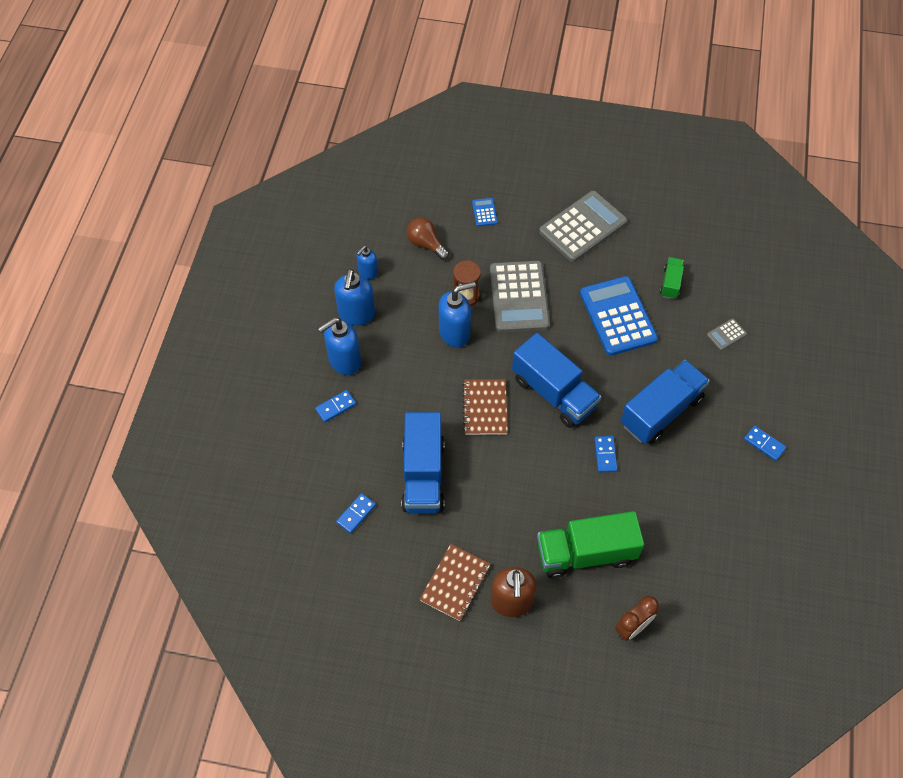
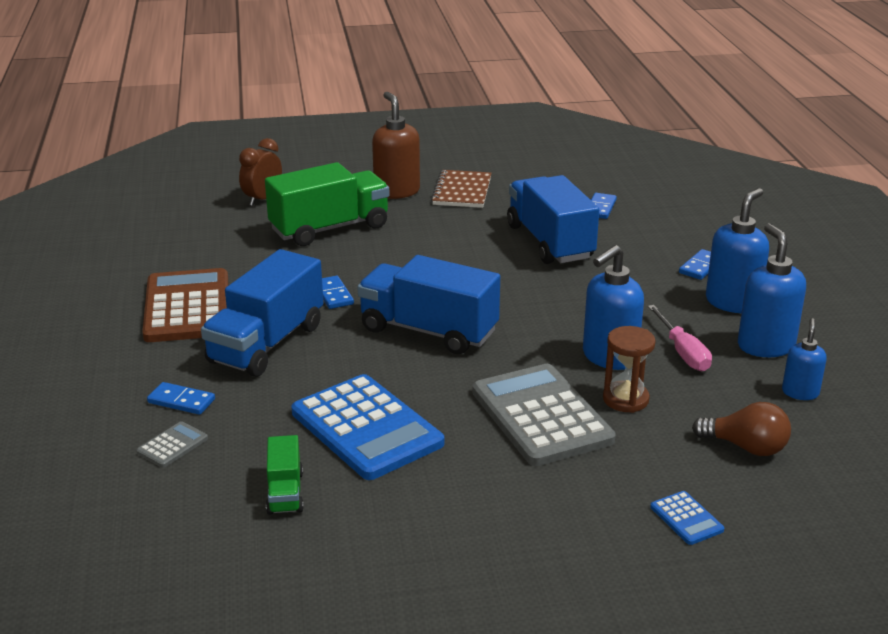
camera: 160 degrees right, 30 degrees down
brown notebook [463,379,508,435] -> none
grey calculator [539,191,627,262] -> none
blue domino [744,426,786,461] -> blue domino moved to [147,382,215,415]
none -> brown calculator [142,268,228,342]
none -> pink screwdriver [648,305,712,371]

